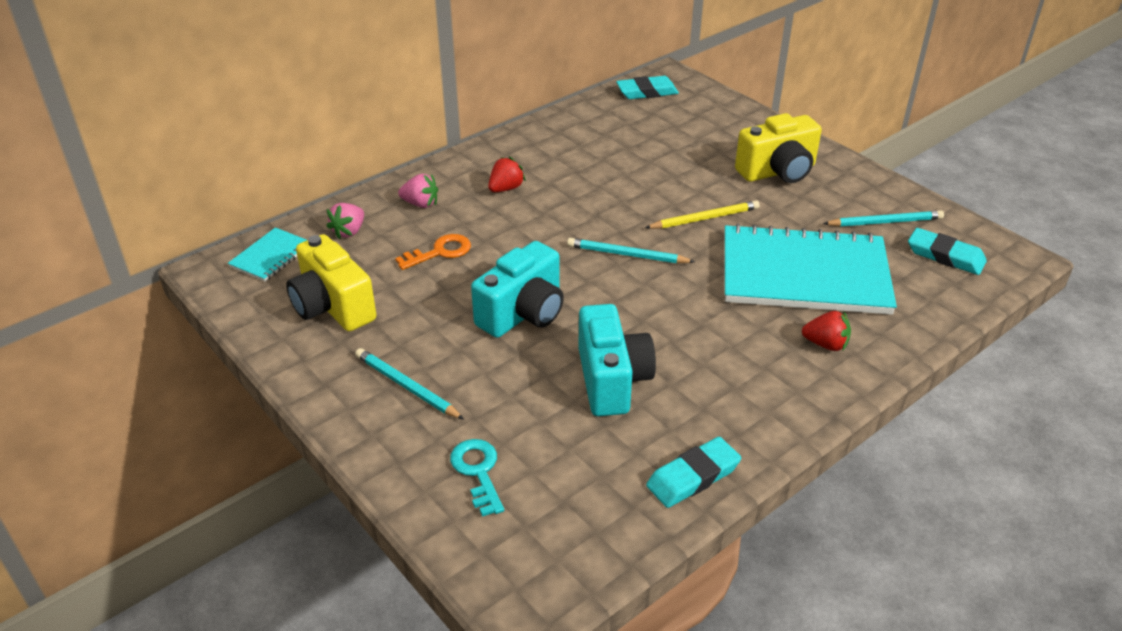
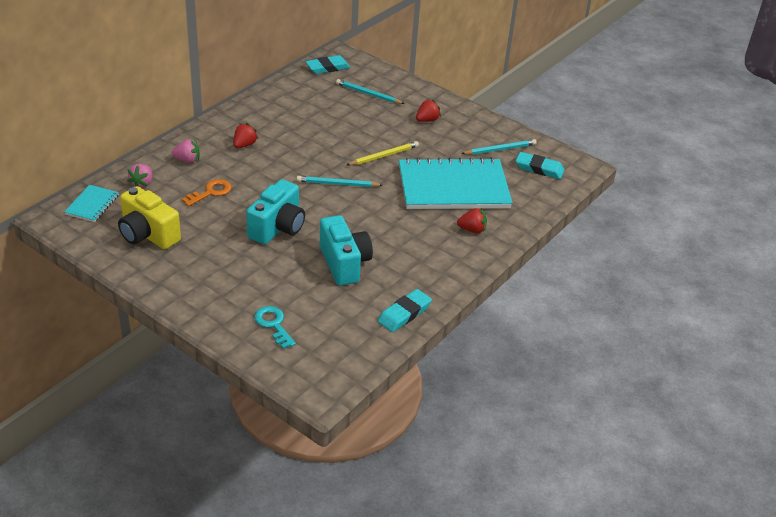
camera: 15 degrees left, 0 degrees up
turquoise pencil [355,348,464,420] -> turquoise pencil moved to [336,79,405,104]
yellow camera [735,113,822,183] -> red strawberry [416,99,441,122]

